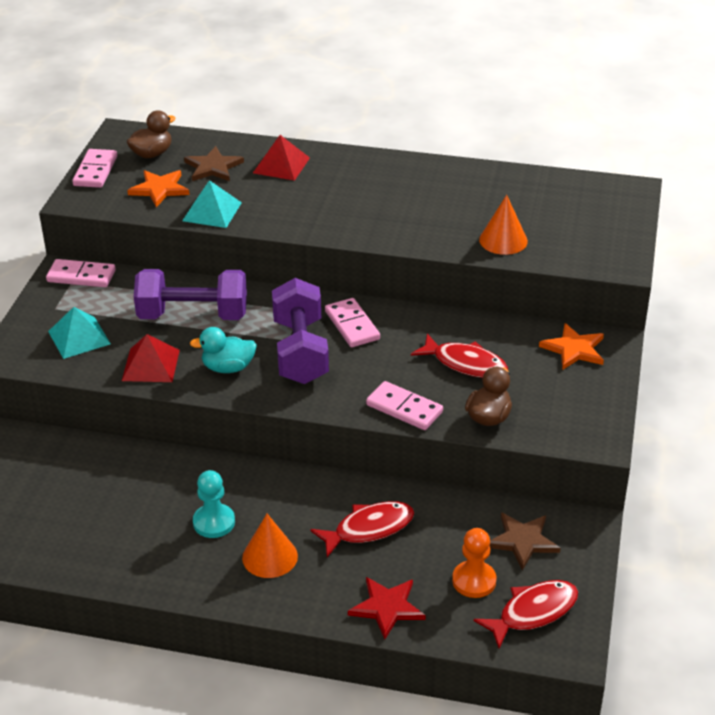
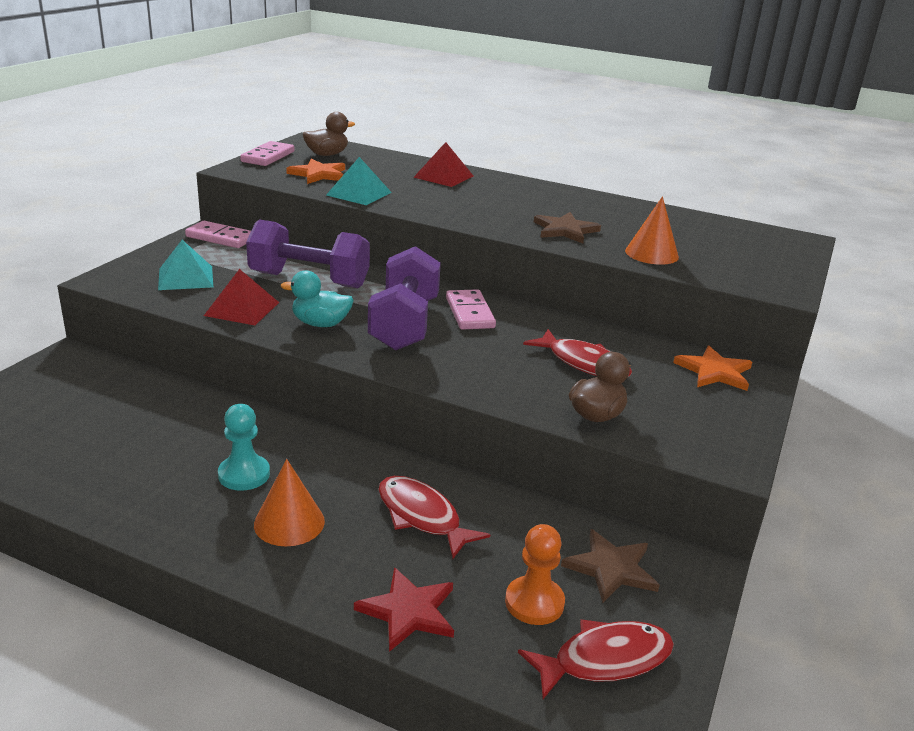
camera: 10 degrees right, 10 degrees down
brown star [184,146,244,181] -> brown star moved to [534,212,601,243]
red fish [310,501,414,557] -> red fish turned 120 degrees counterclockwise [378,476,490,559]
pink domino [366,381,443,430] -> none

